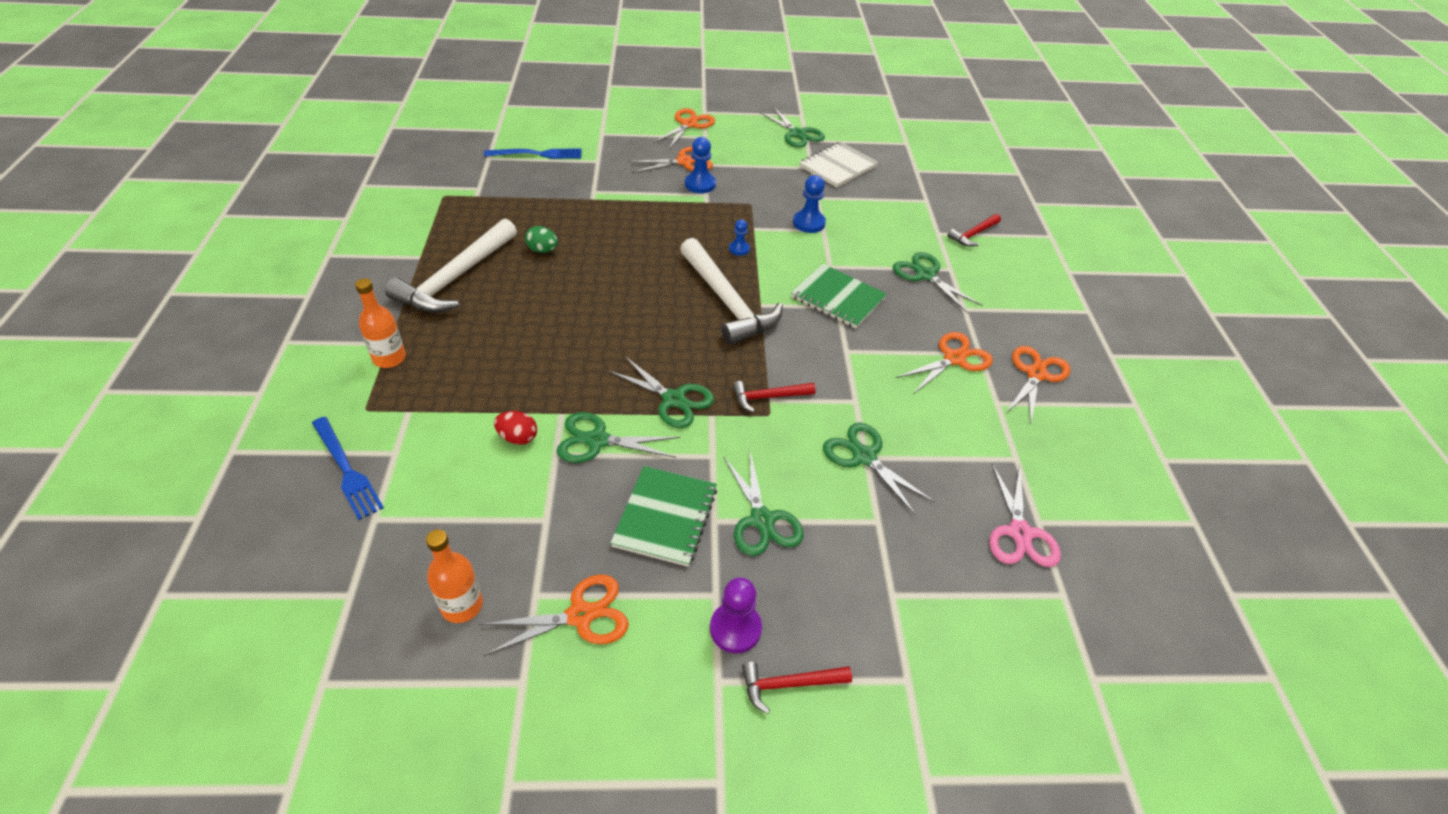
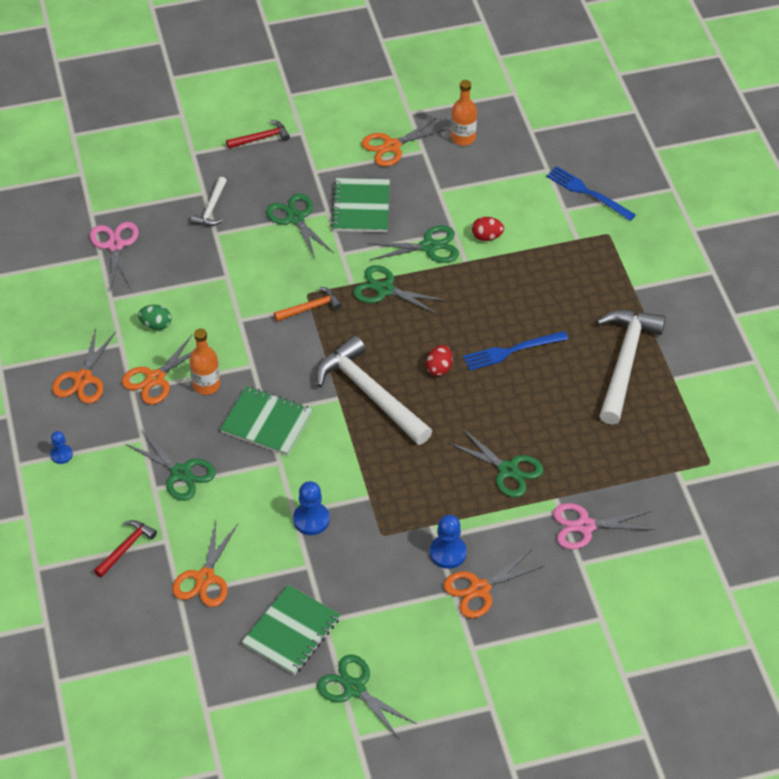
camera: 170 degrees right, 5 degrees up
orange bottle [355,278,406,368] -> orange bottle moved to [189,329,220,395]
blue fork [484,148,582,159] -> blue fork moved to [463,331,568,371]
green egg [525,226,558,253] -> green egg moved to [138,305,172,330]
orange scissors [653,108,715,149] -> orange scissors moved to [172,522,238,607]
purple pawn [710,577,762,653] -> none
blue pawn [729,219,750,256] -> blue pawn moved to [50,431,73,464]
red hammer [733,381,816,412] -> orange hammer [274,287,342,322]
white notebook [799,142,879,187] -> green notebook [242,585,340,675]
green scissors [823,423,935,516] -> green scissors moved to [449,428,544,497]
none -> white hammer [191,177,227,226]
none -> red egg [426,345,453,376]
none -> pink scissors [553,503,655,549]

